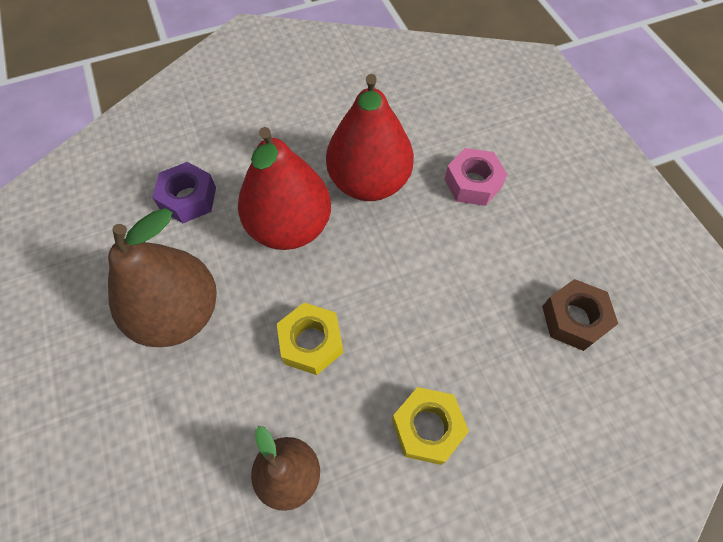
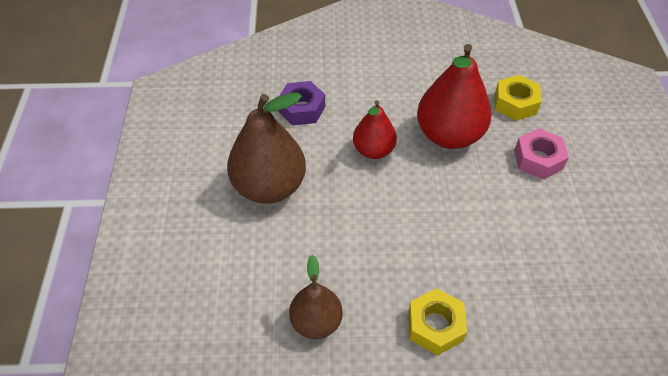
camera: 20 degrees right, 10 degrees down
red pear [238,127,331,250] -> red pear [353,100,397,159], size x0.60
yellow nut [277,303,343,375] -> yellow nut moved to [495,75,541,121]
brown nut [542,279,618,351] -> none

